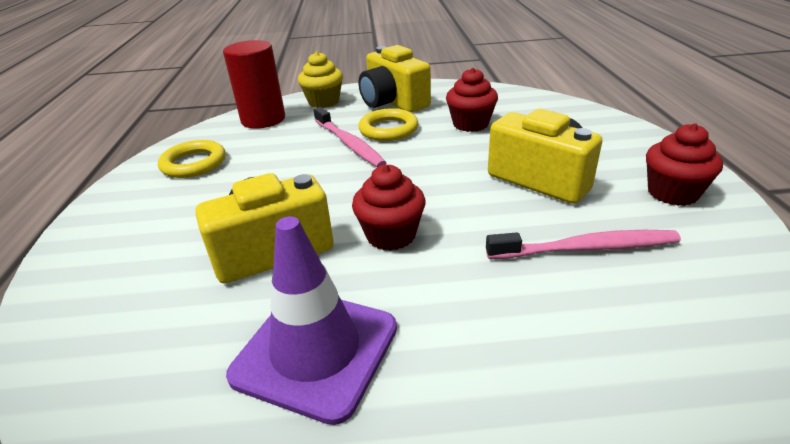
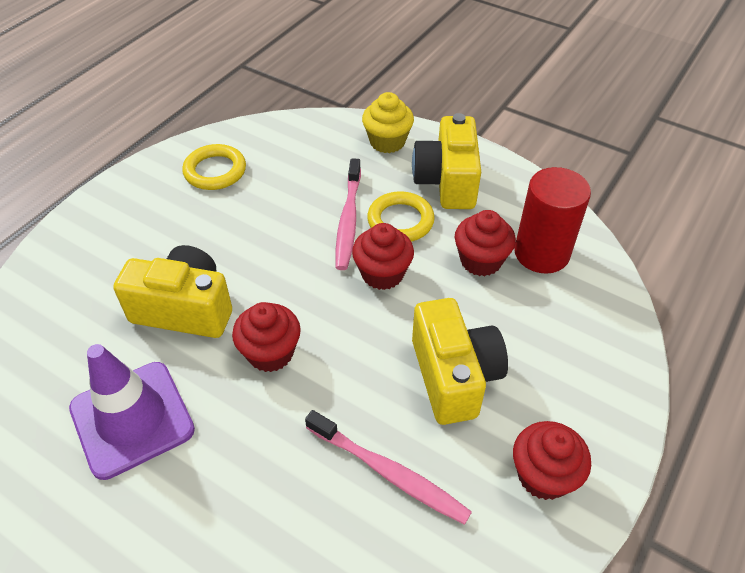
camera: 35 degrees right, 15 degrees up
red cylinder [223,40,285,129] -> red cylinder moved to [514,167,591,274]
none -> red cupcake [352,223,414,290]

